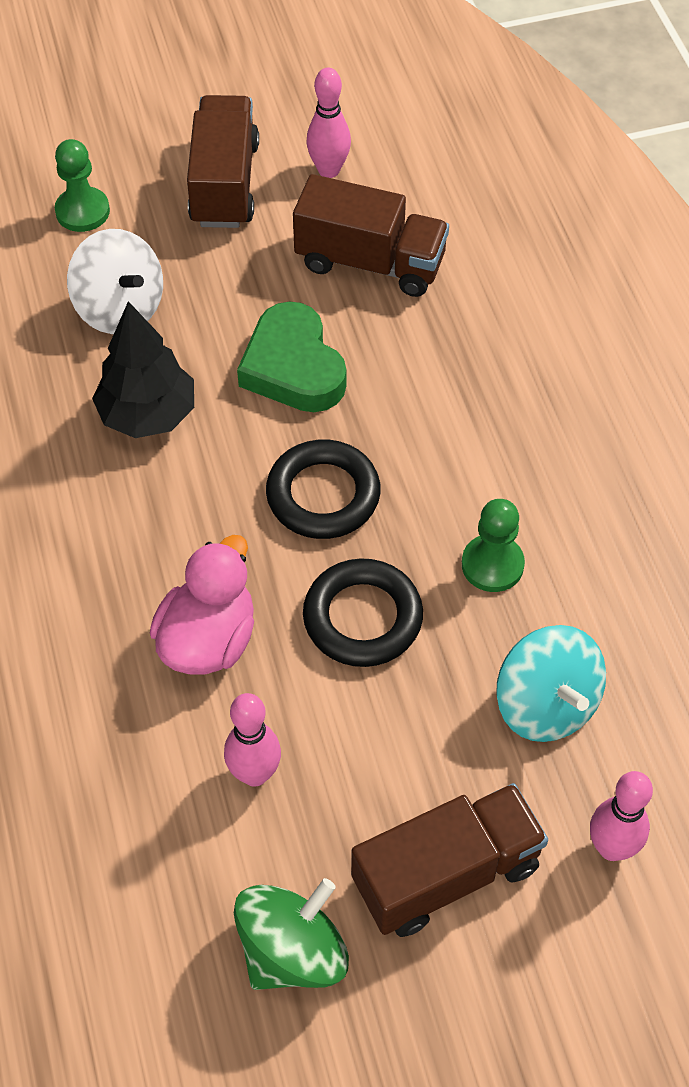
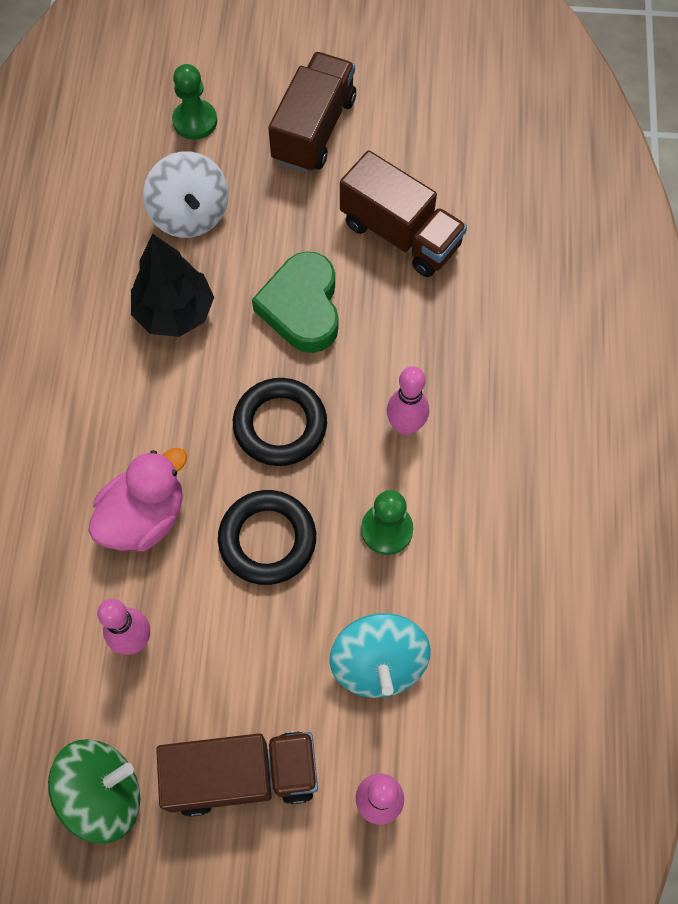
camera: 20 degrees right, 10 degrees up
pink bowling pin [306,68,351,178] -> pink bowling pin moved to [387,366,429,435]

